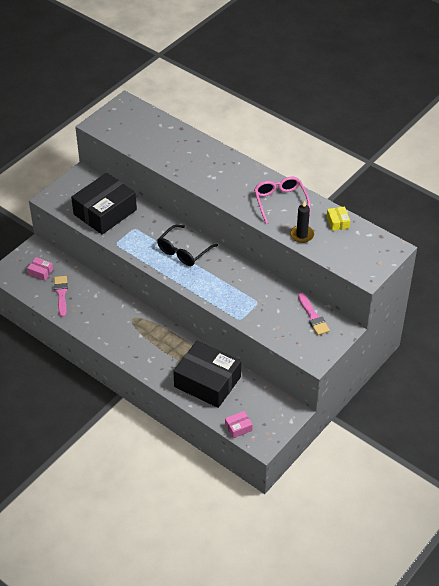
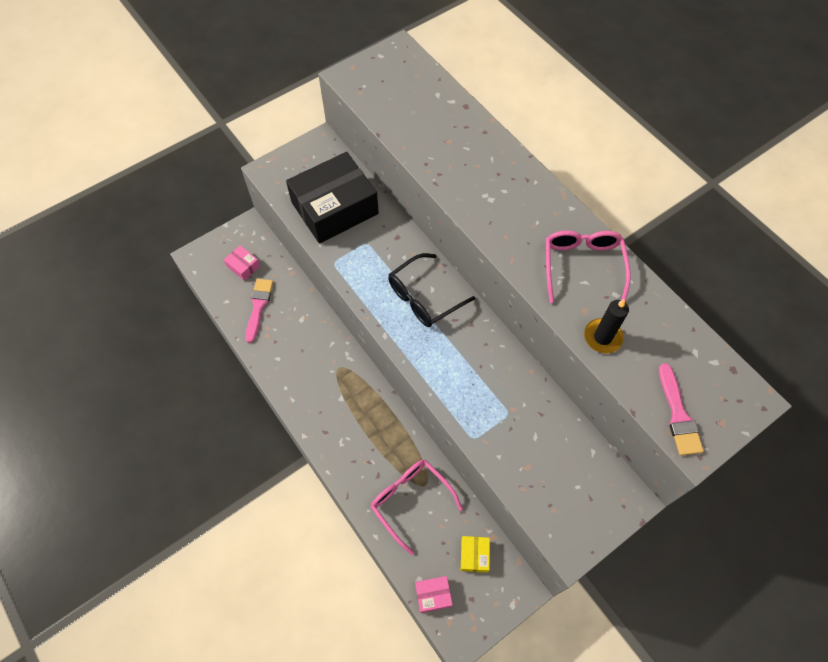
camera: 15 degrees right, 15 degrees up
black box [173,341,241,408] -> pink glasses [371,460,463,555]
pink brush [298,293,330,335] -> pink brush moved to [659,363,704,456]
yellow box [327,206,350,231] -> yellow box moved to [461,536,490,573]

